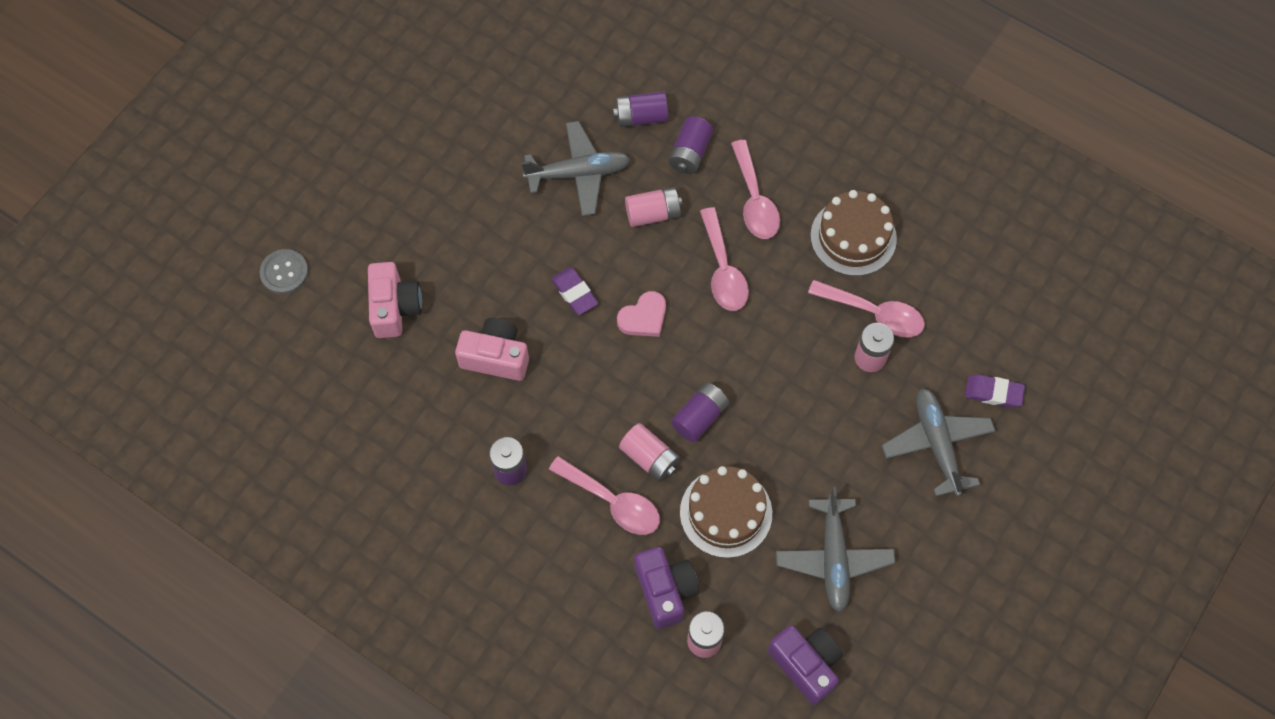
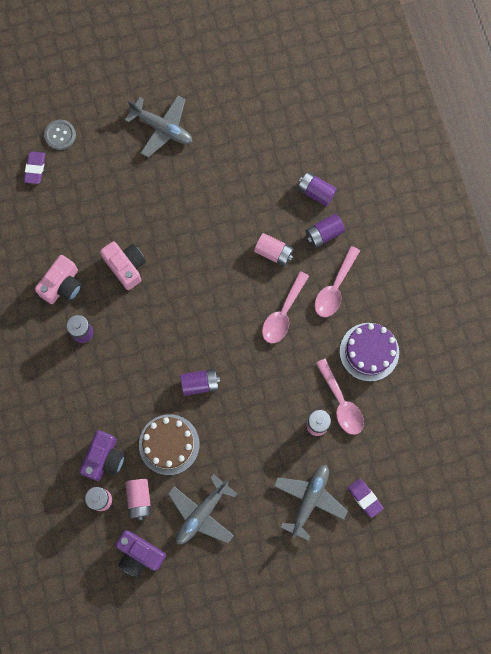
camera: 40 degrees right, 10 degrees up
pink camera [368,262,422,338] -> pink camera moved to [35,255,82,304]
grey plane [521,121,631,216] -> grey plane moved to [125,95,192,157]
pink spoon [549,456,660,535] -> none
purple eraser [551,267,598,315] -> purple eraser moved to [24,151,45,184]
pink heart [617,291,666,337] -> none
pink battery [619,423,680,482] -> pink battery moved to [125,479,152,520]
purple camera [768,625,843,705] -> purple camera turned 120 degrees clockwise [115,530,166,578]
brown cake [811,190,897,276] -> purple cake [340,323,399,381]

